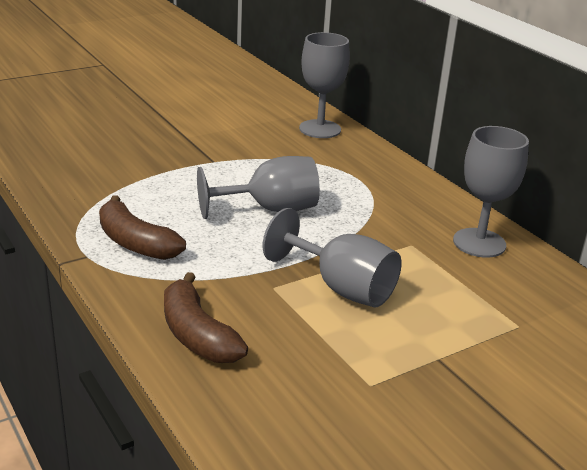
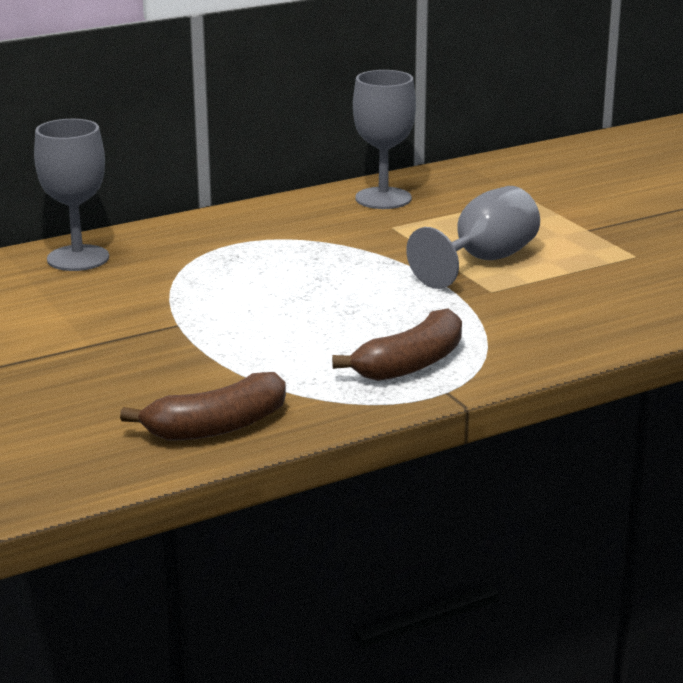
camera: 85 degrees left, 5 degrees down
brown banana [164,272,248,363] -> brown banana moved to [120,372,286,441]
grey goblet [197,156,320,219] -> none

